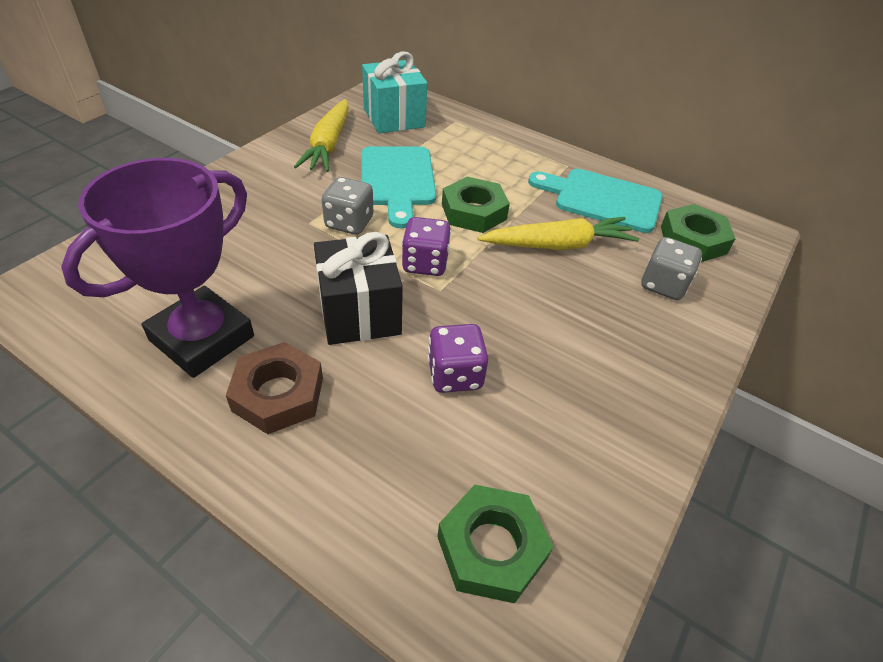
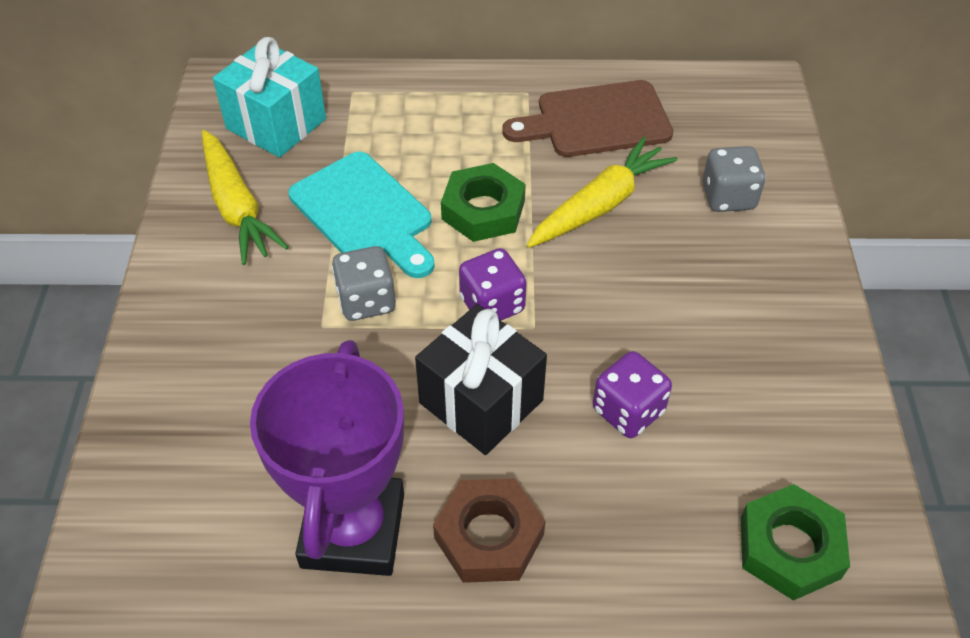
camera: 30 degrees left, 5 degrees up
turquoise cutting board [528,169,663,233] -> brown cutting board [502,80,673,157]
green nut [661,204,736,262] -> none

